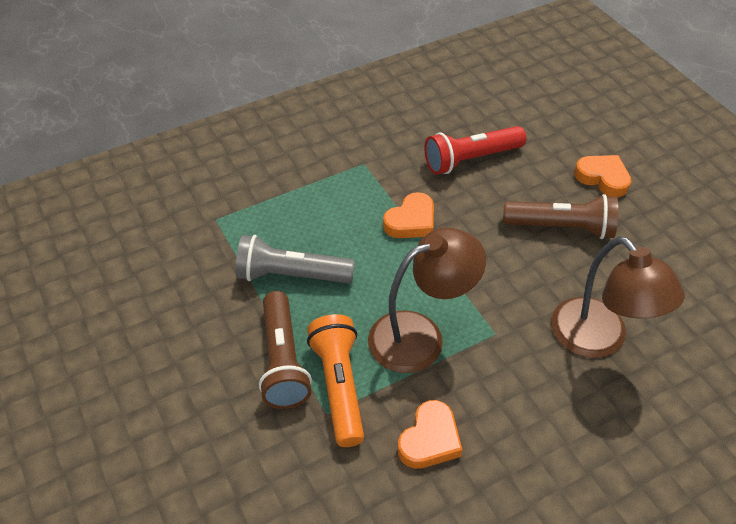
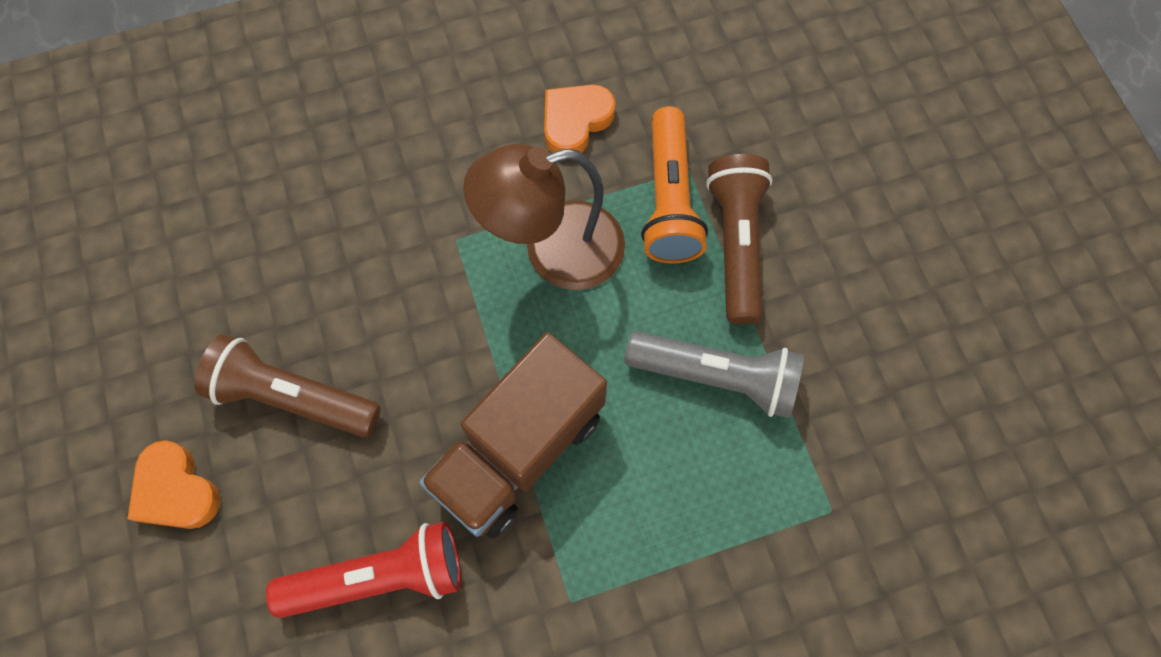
camera: 170 degrees left, 20 degrees up
orange heart [383,192,434,238] -> brown truck [419,332,607,539]
brown lamp [551,236,685,358] -> none

